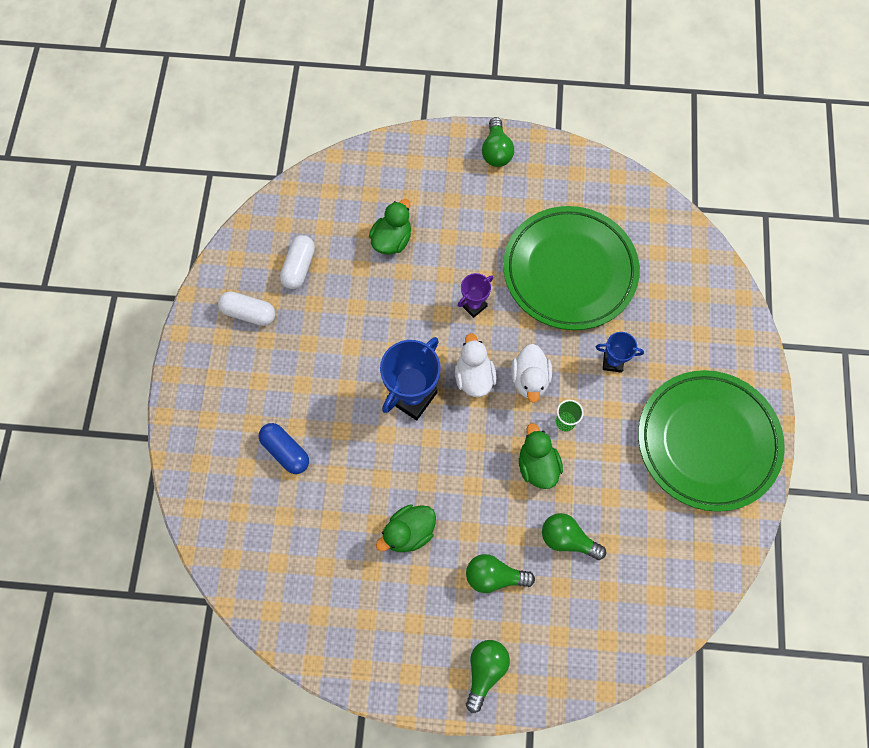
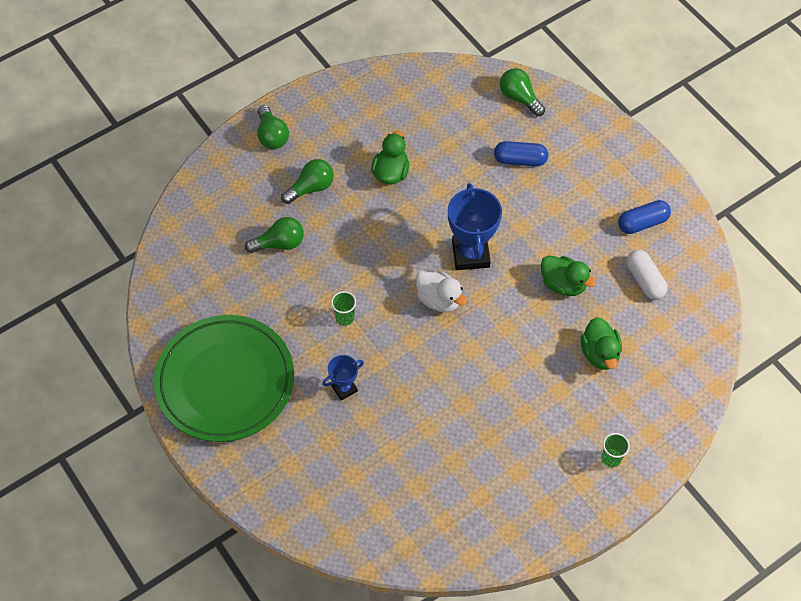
camera: 140 degrees right, 10 degrees down
white capsule [218,291,275,326] -> blue capsule [618,200,671,234]
purple trophy [458,273,493,318] -> none
green light bulb [482,117,514,167] -> green light bulb moved to [500,68,545,116]
green plate [503,206,640,330] -> none
white duck [511,344,552,403] -> none
green duck [519,423,563,489] -> green duck moved to [541,256,596,296]
none -> green cup [602,433,630,468]

